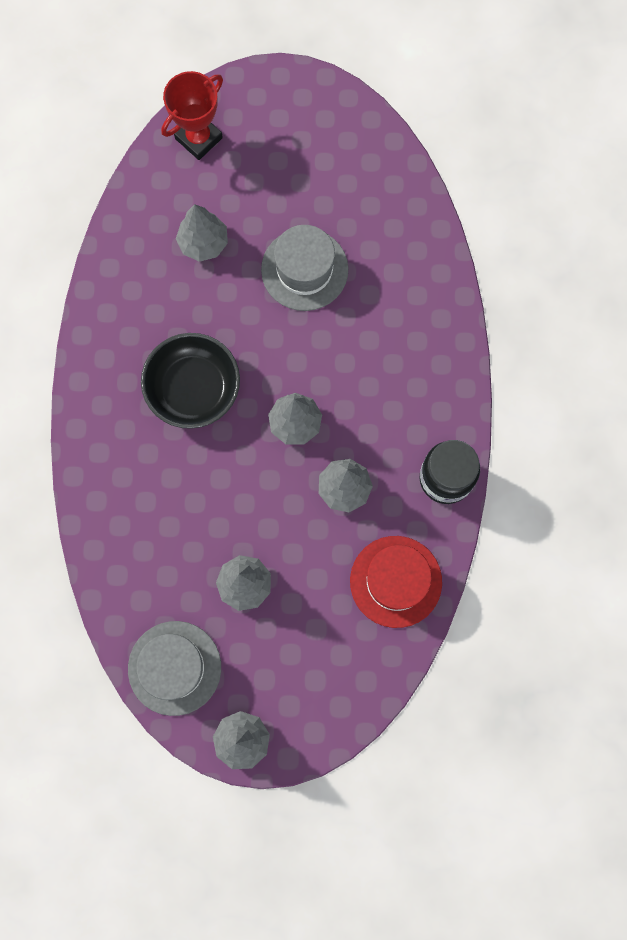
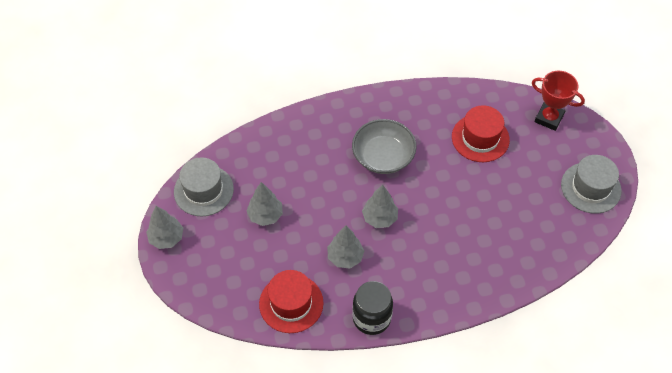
camera: 75 degrees right, 20 degrees down
black bowl [141,333,240,429] -> grey bowl [352,119,417,174]
grey tree [176,204,228,262] -> red hat [452,105,510,162]
grey hat [261,225,348,311] -> grey hat moved to [561,155,622,213]

